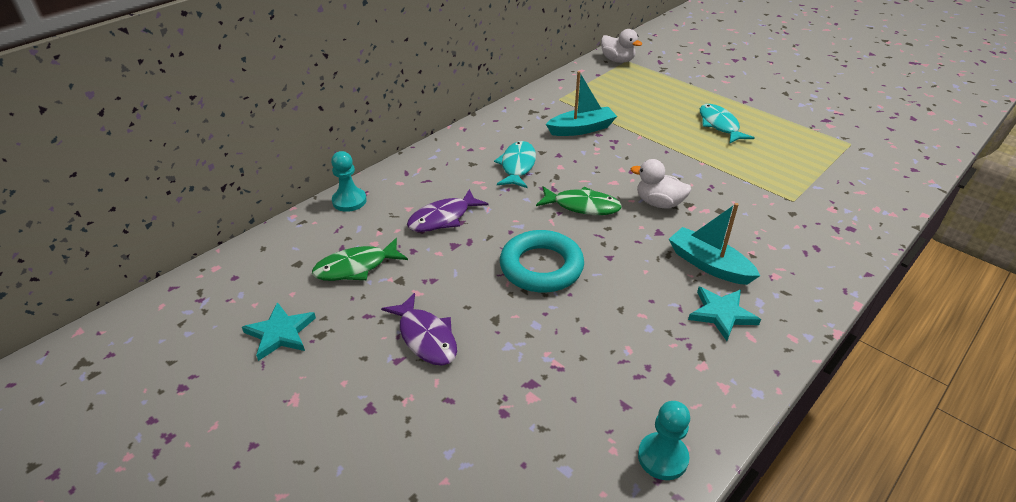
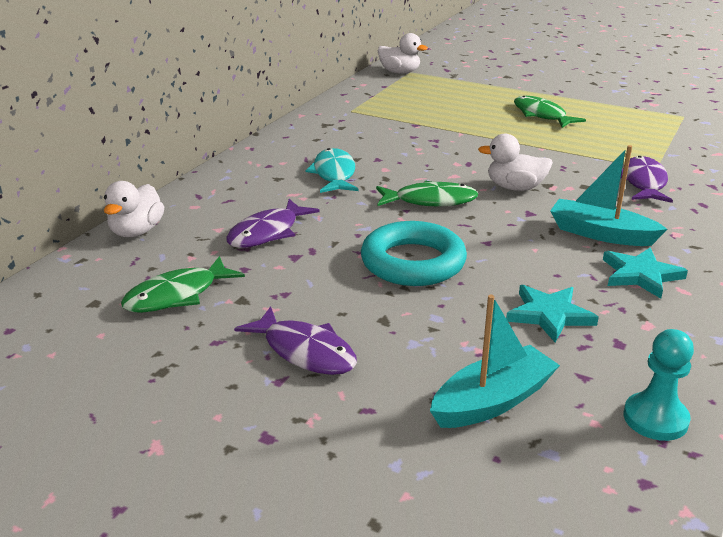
camera: 15 degrees left, 10 degrees down
turquoise star [242,302,316,361] -> turquoise star moved to [506,285,599,343]
turquoise pawn [331,151,367,212] -> white duck [104,181,164,237]
turquoise boat [546,71,617,136] -> turquoise boat moved to [430,295,560,428]
turquoise fish [700,104,755,144] -> green fish [514,96,586,128]
none -> purple fish [621,156,673,203]

